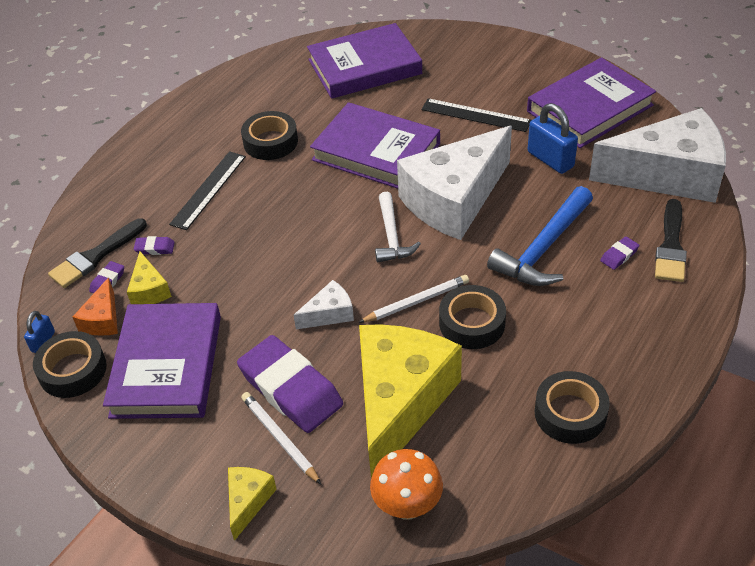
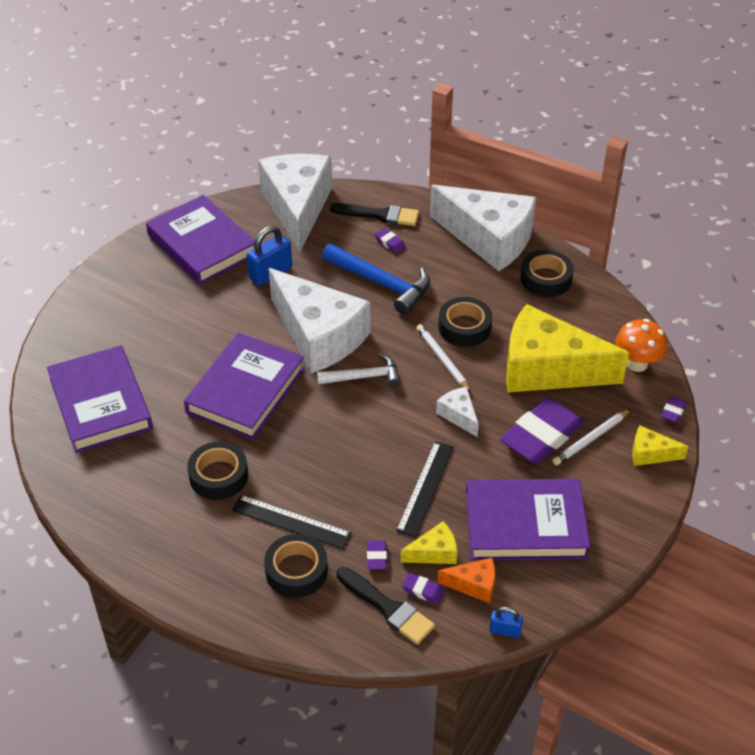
camera: 95 degrees left, 0 degrees up
black tape [33,331,107,398] -> black tape moved to [264,534,328,598]
black ruler [421,98,532,132] -> black ruler moved to [396,441,454,537]
none -> white cheese [430,185,536,271]
none -> purple eraser [661,396,687,423]

